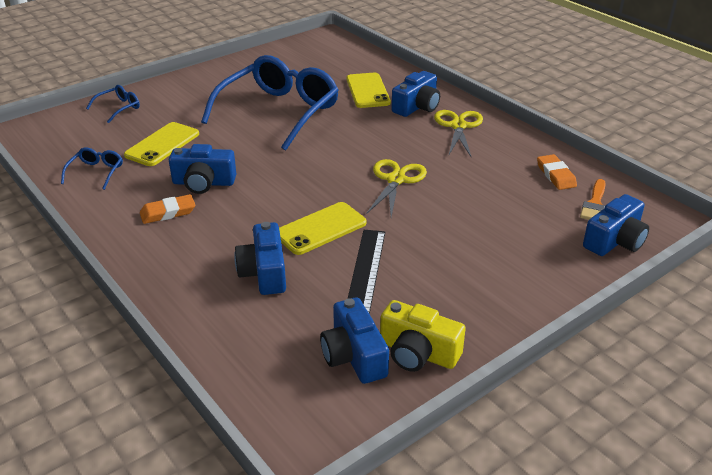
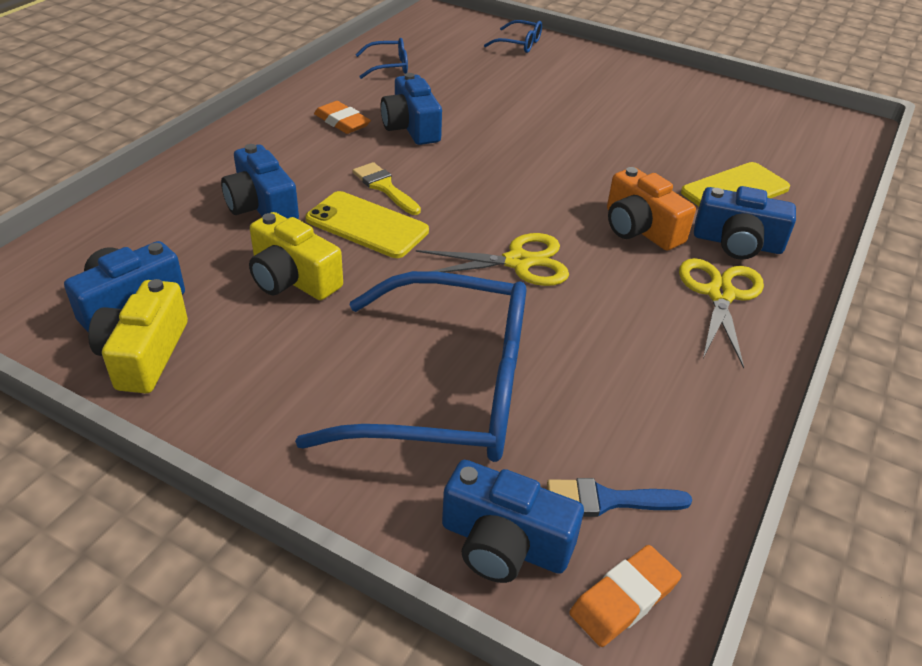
camera: 65 degrees right, 5 degrees up
yellow phone [124,122,199,166] -> none
blue glasses [201,55,339,151] -> blue glasses moved to [295,271,526,462]
blue camera [234,222,286,295] -> blue camera turned 90 degrees counterclockwise [221,144,299,219]
black ruler [348,230,385,314] -> yellow camera [249,212,343,300]
yellow scissors [434,110,483,157] -> yellow scissors turned 60 degrees counterclockwise [679,258,764,369]
orange eraser [537,154,577,190] -> orange eraser moved to [570,545,681,647]
orange brush [580,179,606,220] -> blue brush [547,478,692,517]
none -> yellow brush [352,162,421,215]
none -> orange camera [607,167,696,250]

